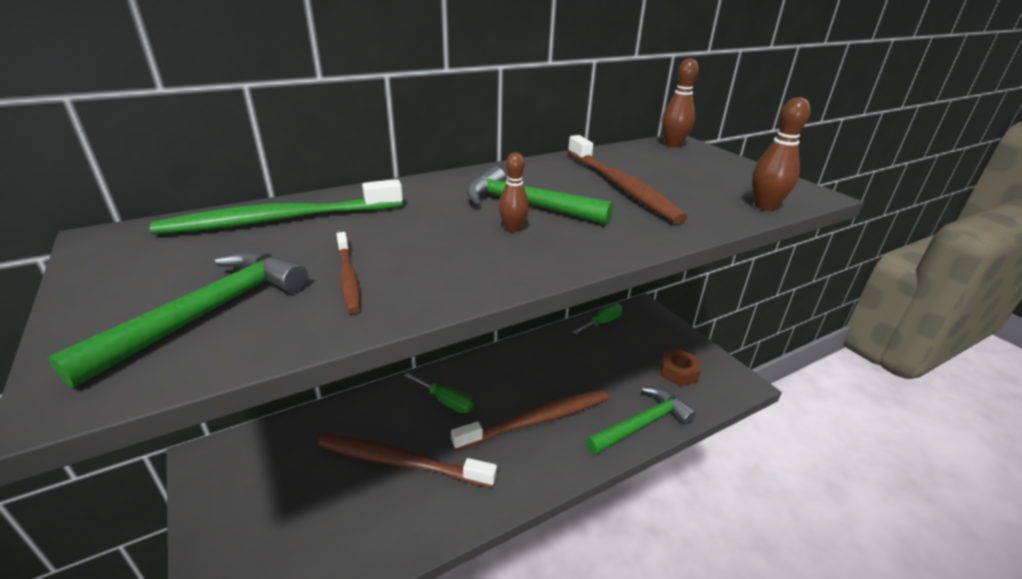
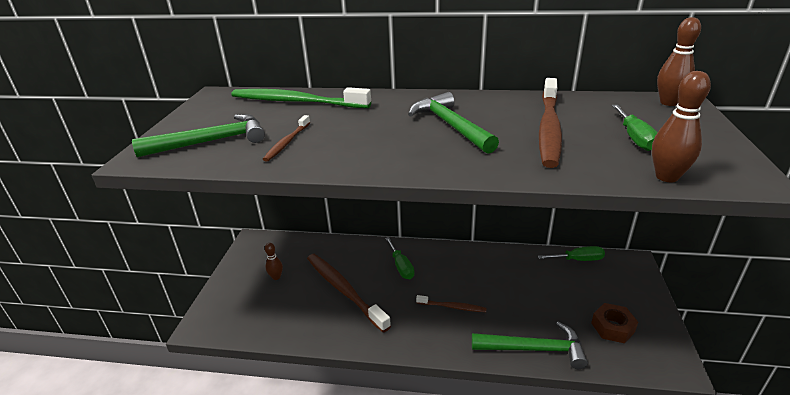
camera: 40 degrees right, 0 degrees up
brown toothbrush [451,390,608,451] -> brown toothbrush [416,295,486,312], size x0.50
brown bowling pin [499,153,529,232] -> brown bowling pin moved to [265,243,283,280]
none -> green screwdriver [612,105,658,151]

